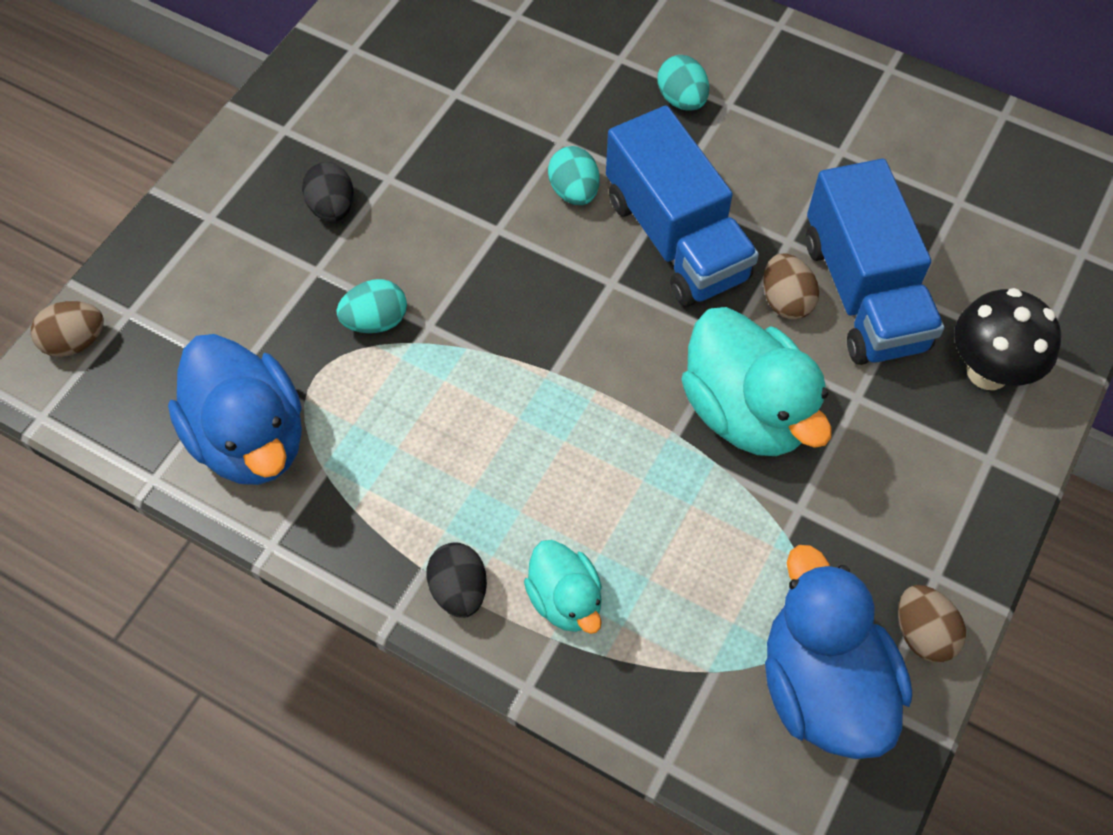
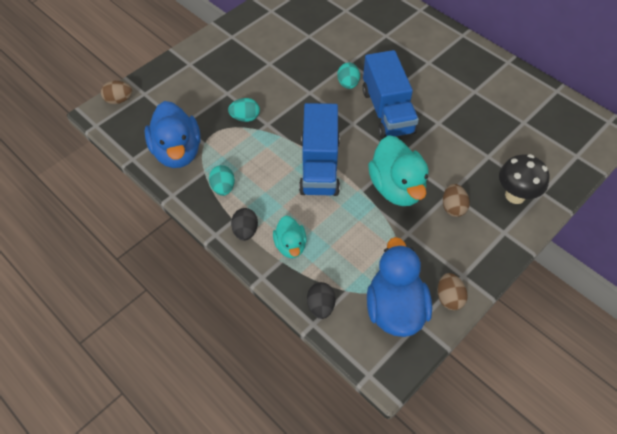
camera: 15 degrees right, 5 degrees down
black egg [302,162,354,222] -> black egg moved to [307,282,336,319]
turquoise egg [658,55,709,111] -> turquoise egg moved to [209,165,235,196]
brown egg [763,254,819,319] -> brown egg moved to [443,184,470,217]
blue truck [806,159,944,365] -> blue truck moved to [299,103,340,196]

